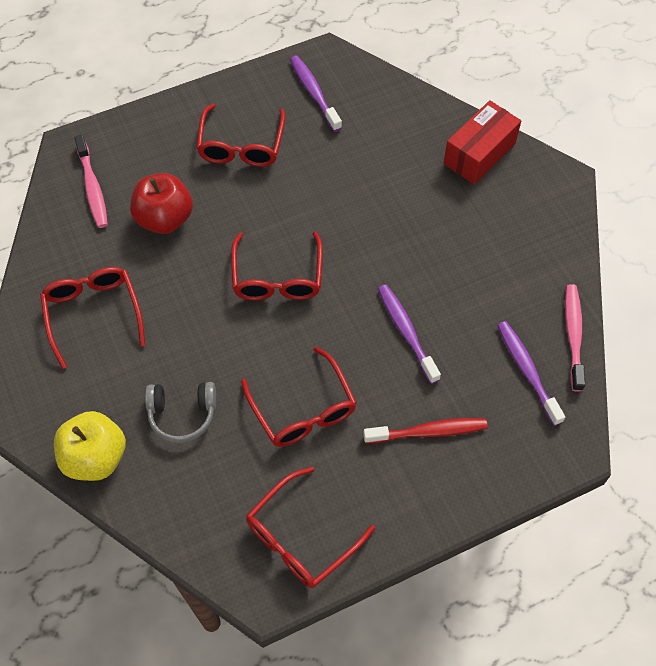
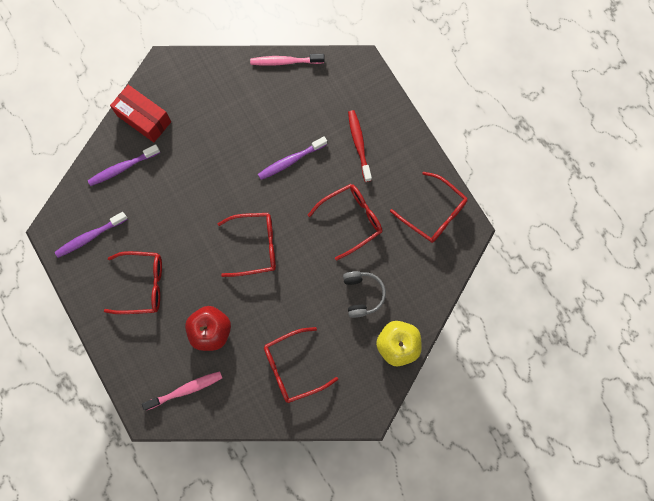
camera: 95 degrees left, 15 degrees up
purple toothbrush [497,321,565,426] -> purple toothbrush moved to [88,145,160,186]

